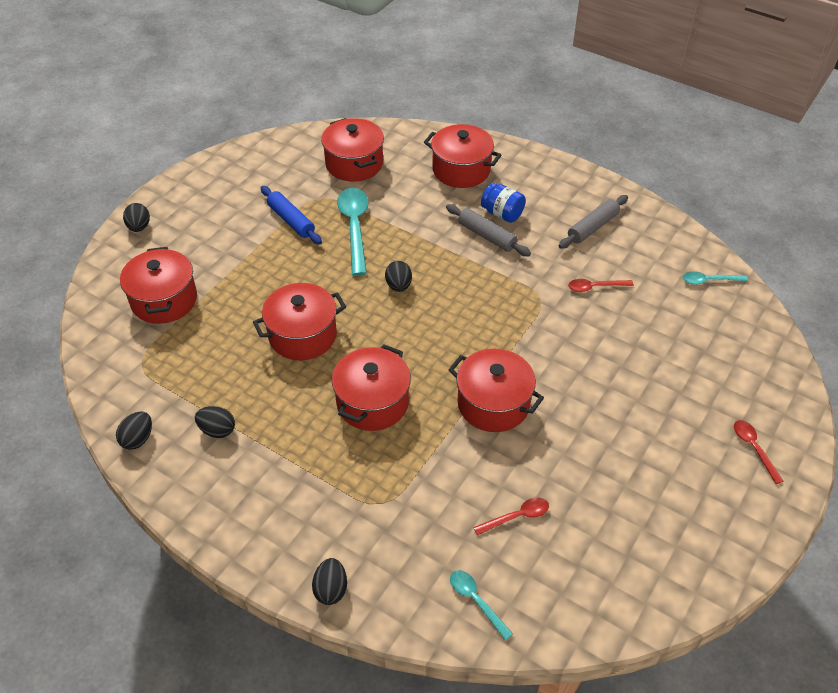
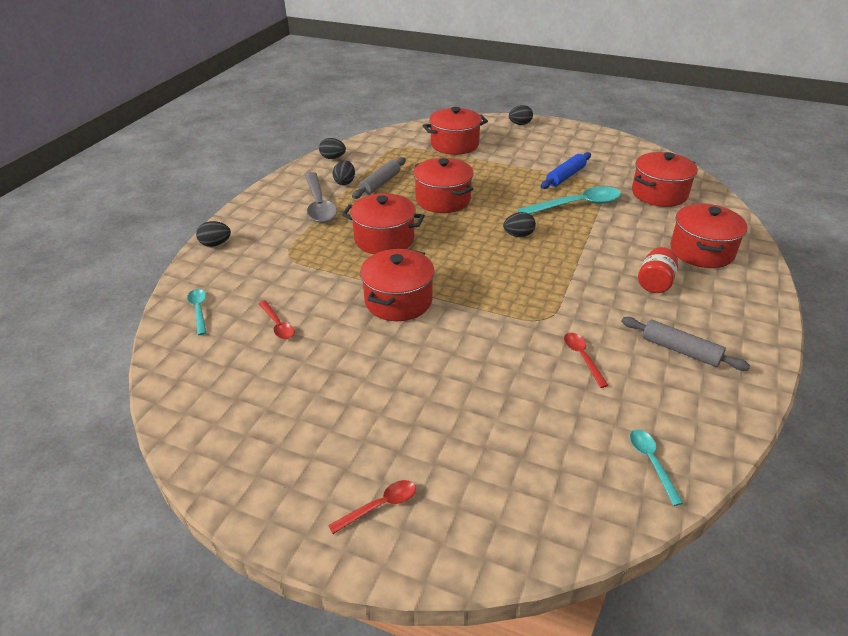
camera: 80 degrees right, 10 degrees down
grey rolling pin [446,204,531,256] -> grey rolling pin moved to [352,157,406,199]
turquoise spoon [450,570,513,640] -> turquoise spoon turned 60 degrees counterclockwise [187,289,206,335]
blue jar [481,183,526,223] -> red jar [638,247,678,293]
none -> grey spoon [305,172,337,223]

